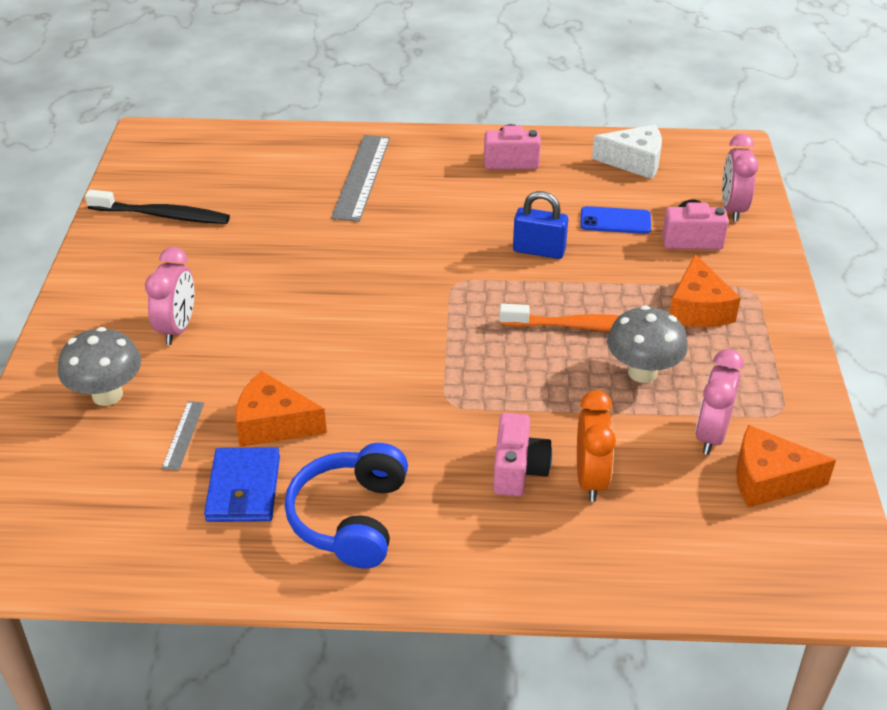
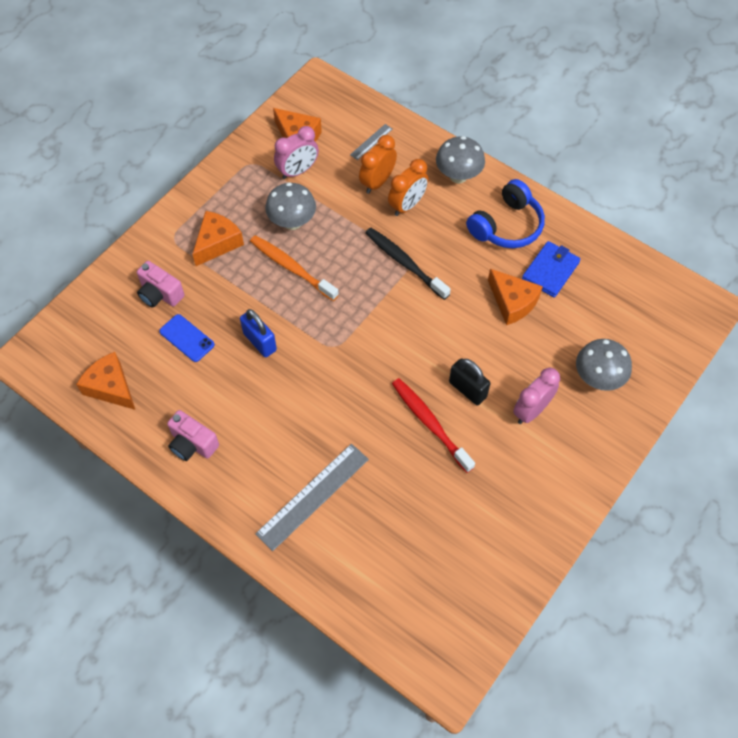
camera: 145 degrees left, 20 degrees up
black toothbrush [85,190,230,224] -> black toothbrush moved to [365,228,451,300]
grey ruler [162,401,204,471] -> grey ruler moved to [350,124,392,160]
pink camera [493,413,552,496] -> orange clock [388,159,429,216]
white cheese [592,125,662,179] -> orange cheese [76,352,135,410]
pink clock [722,133,759,222] -> none
none -> red toothbrush [392,378,475,473]
none -> grey mushroom [436,136,485,184]
none -> black padlock [449,358,490,405]

